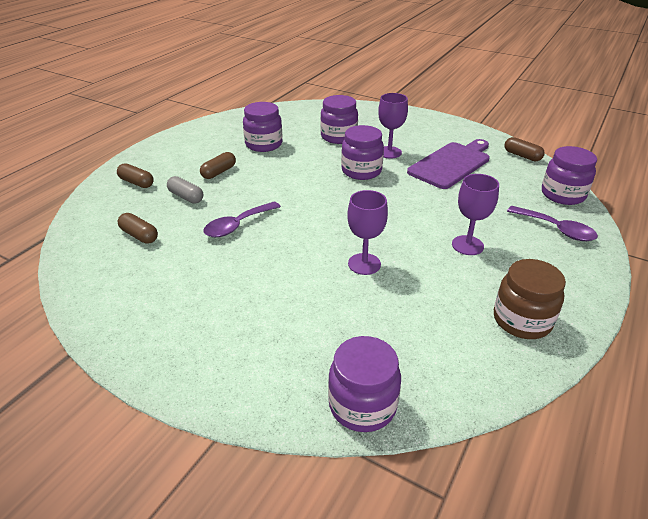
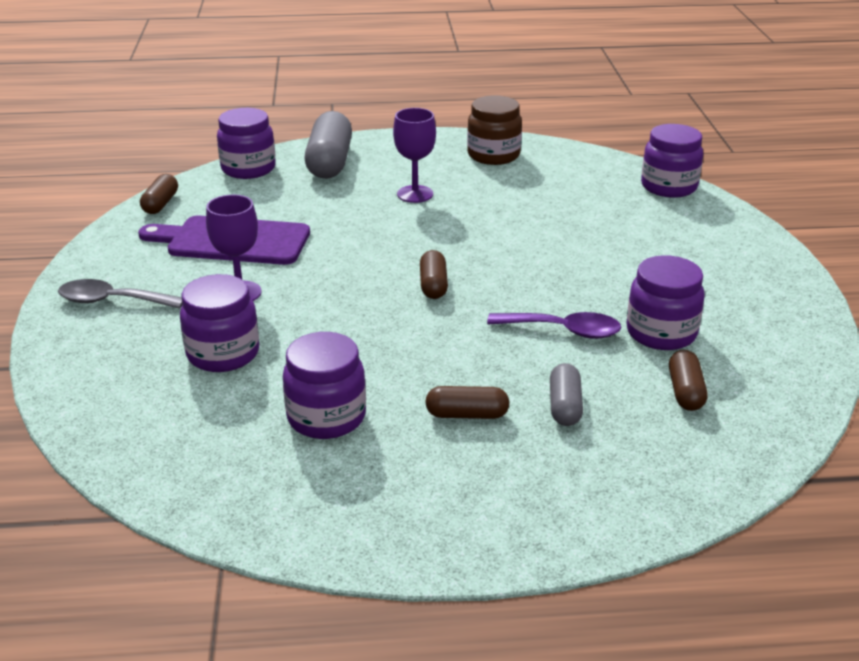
camera: 125 degrees left, 5 degrees down
brown capsule [117,163,154,188] -> brown capsule moved to [420,250,448,299]
purple jar [341,125,384,180] -> purple jar moved to [626,255,705,350]
purple goblet [347,190,388,275] -> none
purple spoon [507,206,598,241] -> grey capsule [305,111,352,179]
none -> grey spoon [58,279,183,309]

